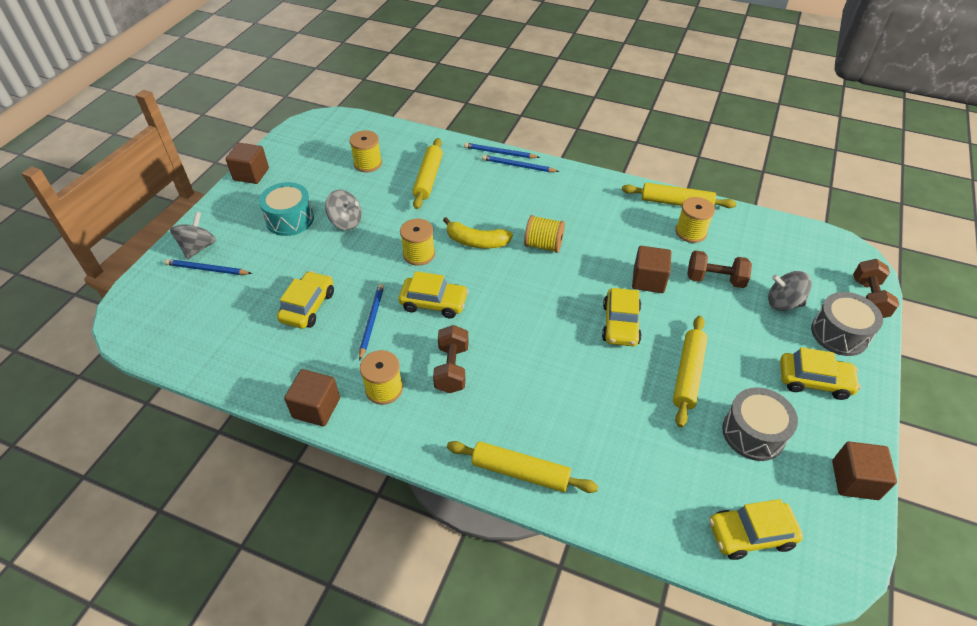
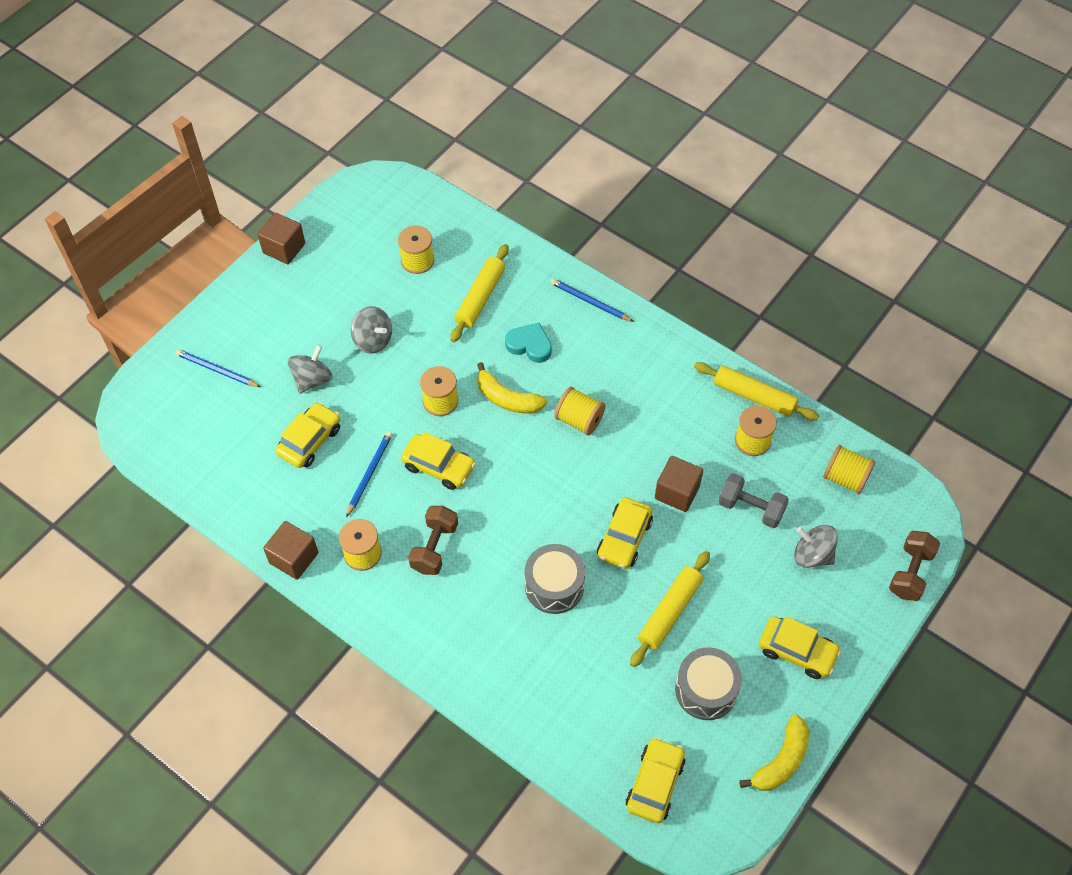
camera: 15 degrees right, 10 degrees up
grey spinning top [170,212,216,260] -> grey spinning top moved to [287,344,332,394]
turquoise drum [259,182,314,236] -> none
yellow rolling pin [447,441,598,493] -> none
blue pencil [464,143,540,158] -> none
brown dumbbell [687,250,752,288] -> grey dumbbell [718,473,789,528]
yellow car [709,499,803,560] -> yellow car turned 105 degrees clockwise [626,737,686,823]
grey drum [811,292,883,356] -> grey drum moved to [525,544,585,614]
brown cube [832,441,897,500] -> yellow banana [739,714,809,791]
none -> turquoise heart [505,323,552,363]
none -> yellow spool [823,445,876,494]

